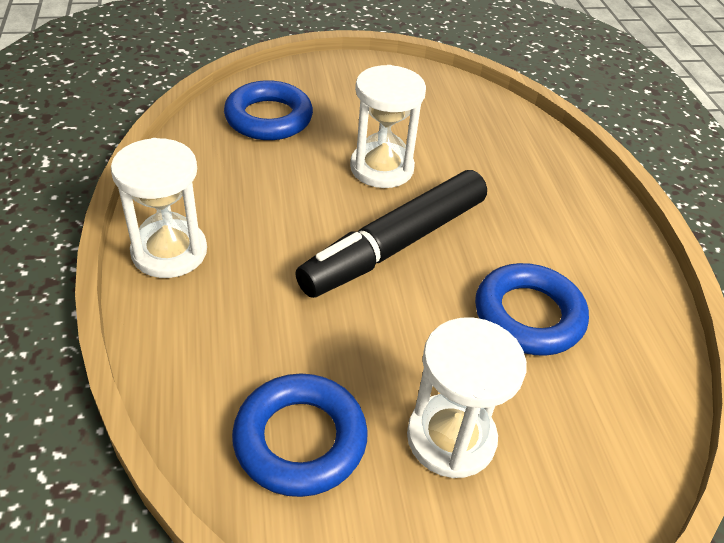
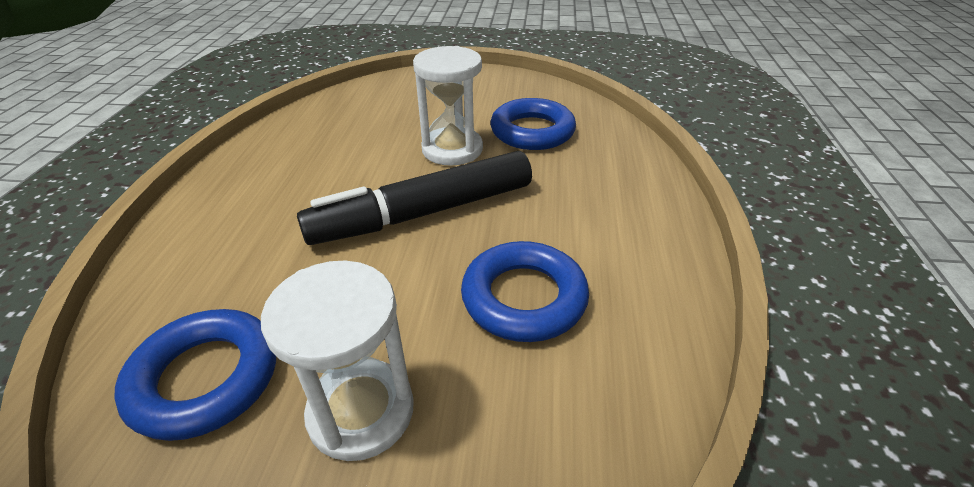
camera: 20 degrees right, 5 degrees down
white hourglass [111,138,207,278] -> none
blue ring [224,80,313,140] -> blue ring moved to [491,98,576,150]

